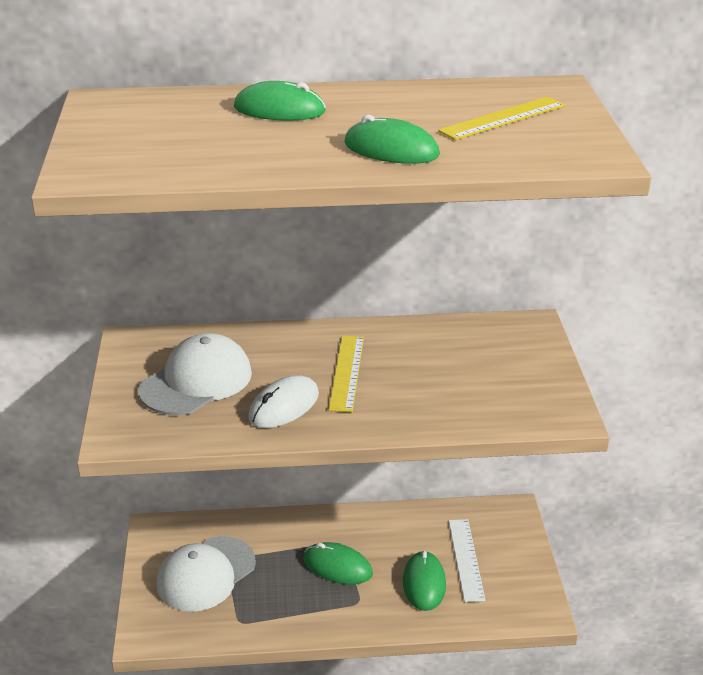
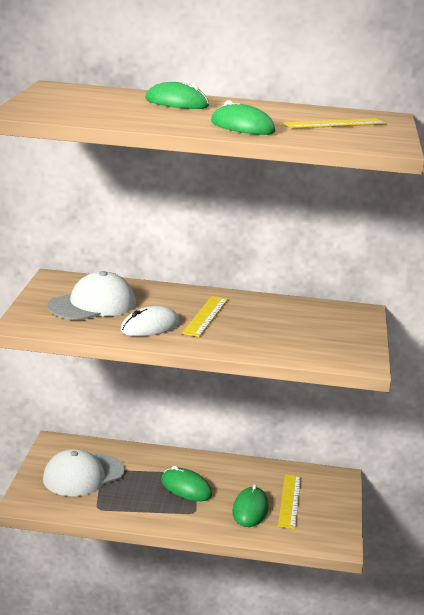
camera: 10 degrees right, 10 degrees down
white ruler [449,519,486,602] -> yellow ruler [278,474,301,529]

